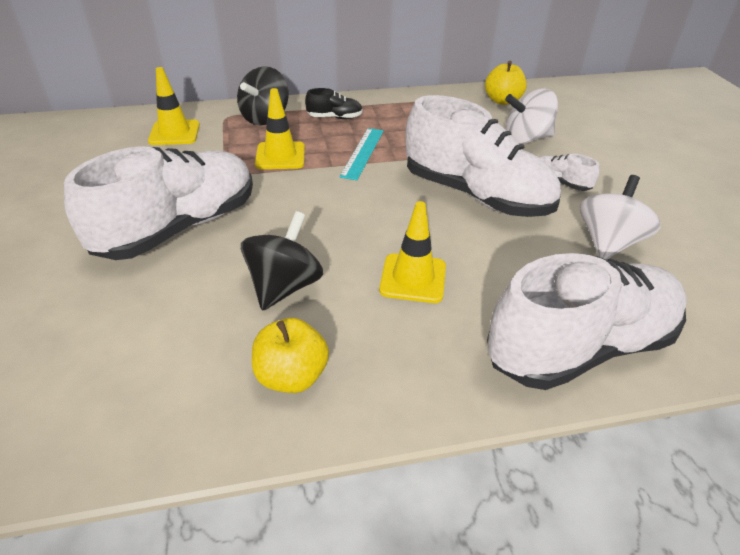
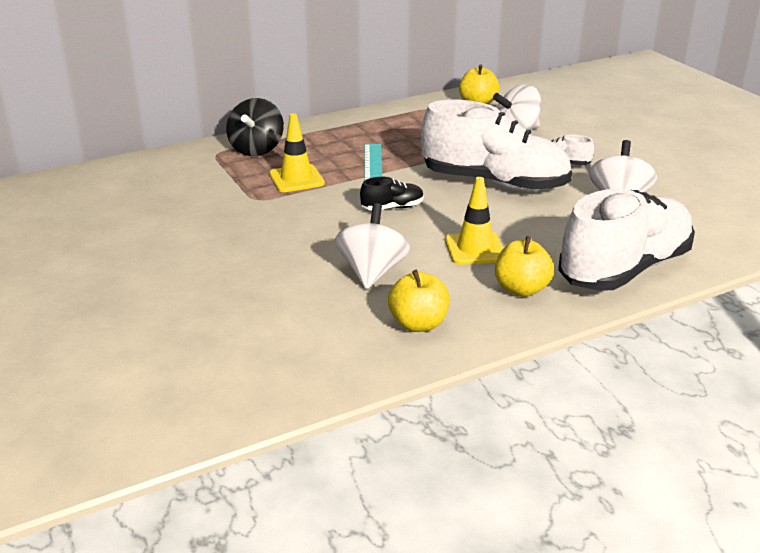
camera: 15 degrees left, 10 degrees down
white shoe [64,146,253,260] -> none
yellow traffic cone [148,67,200,145] -> none
black spinning top [241,211,323,311] -> white spinning top [335,203,410,289]
black shoe [305,88,363,119] -> black shoe moved to [360,177,424,210]
none -> yellow apple [495,236,554,297]

